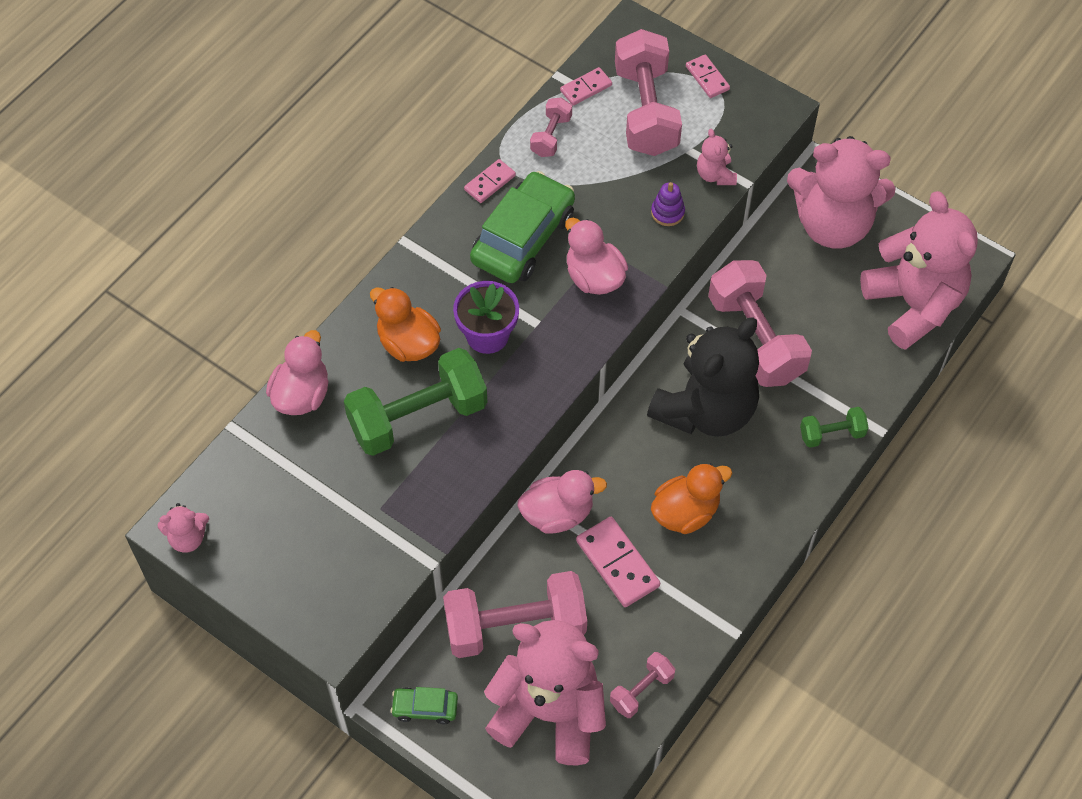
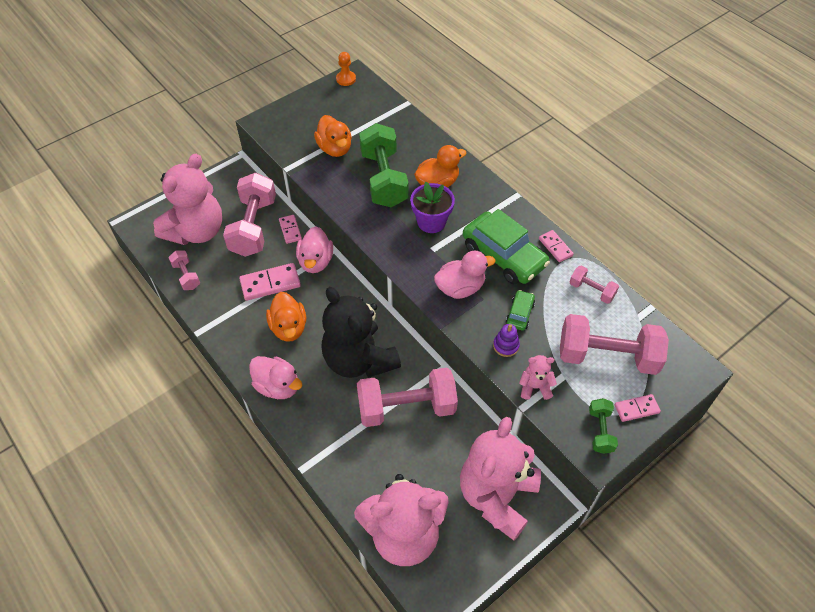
camera: 105 degrees right, 5 degrees down
pink teddy bear [157,503,209,553] -> orange pawn [336,52,356,86]
pink duck [266,330,328,415] -> pink duck moved to [249,356,302,399]
green car [390,687,458,724] -> green car moved to [506,290,535,331]
pink domino [560,67,612,105] -> pink domino moved to [279,215,302,244]
green dumbbell [800,407,869,448] -> green dumbbell moved to [589,398,618,454]
none -> orange duck [314,115,352,157]

